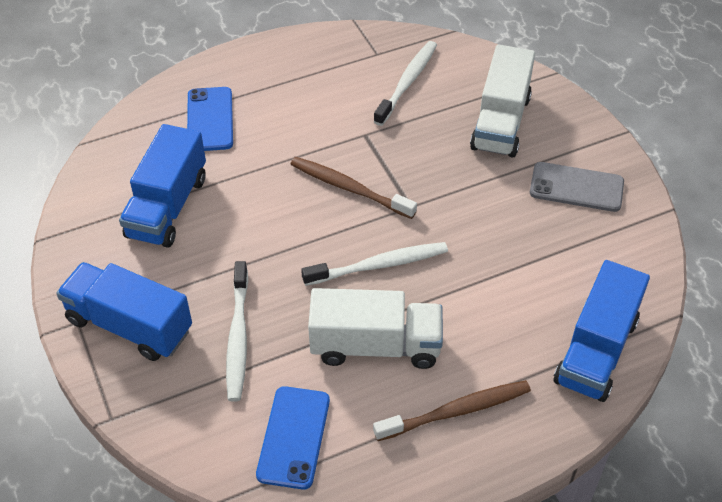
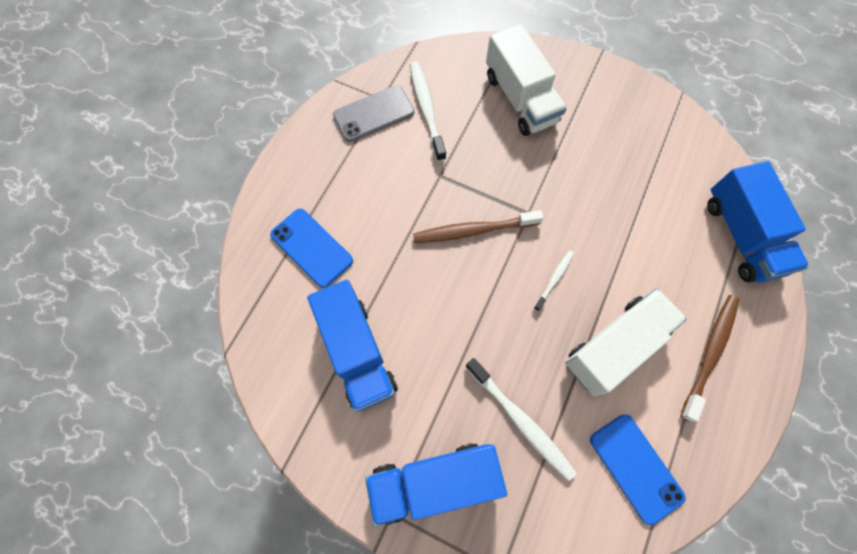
camera: 40 degrees left, 20 degrees up
white toothbrush [301,242,448,286] -> white toothbrush [534,250,574,311], size x0.55
grey phone [530,162,624,212] -> grey phone moved to [333,85,414,142]

